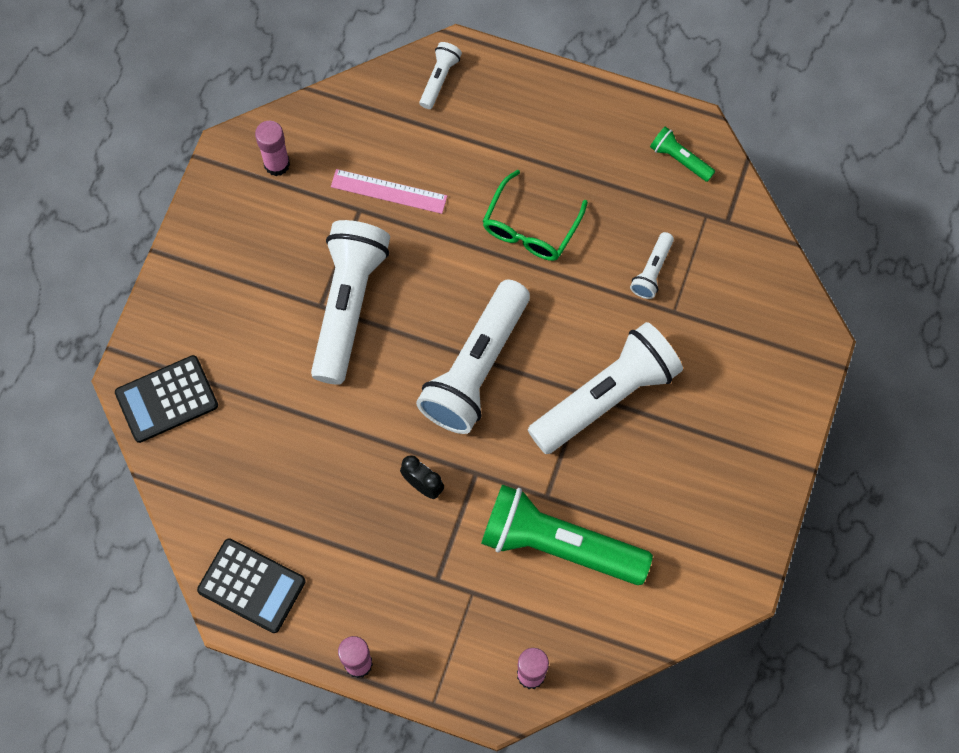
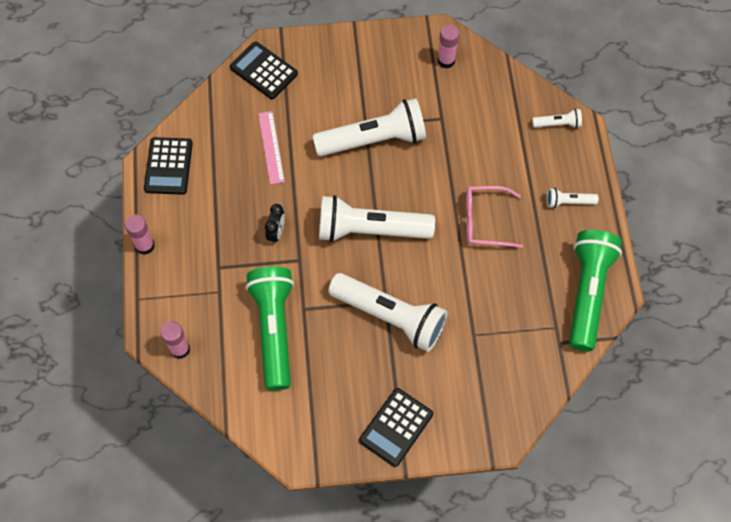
camera: 65 degrees right, 5 degrees down
pink ruler [331,169,447,214] -> pink ruler moved to [258,111,285,184]
green glasses [483,170,588,261] -> pink glasses [466,186,523,248]
white flashlight [630,232,674,299] -> white flashlight moved to [547,188,599,208]
green flashlight [650,126,715,182] -> green flashlight [569,230,622,351], size x2.26
none -> black calculator [359,388,433,467]

